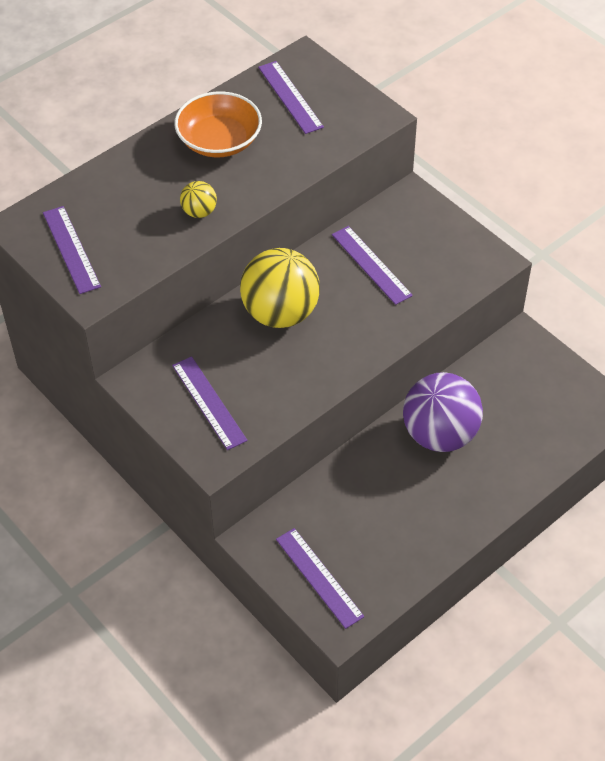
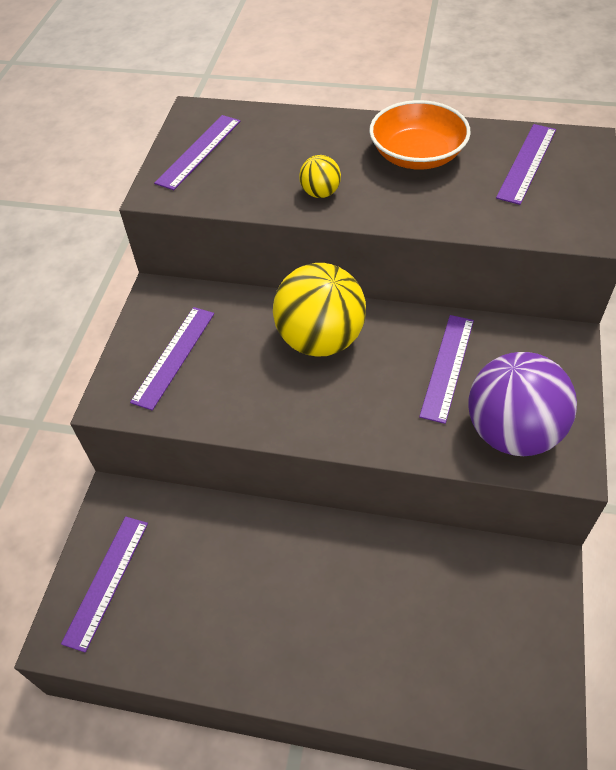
camera: 55 degrees right, 0 degrees up
purple ball [403,372,483,452] -> purple ball moved to [468,352,577,456]

